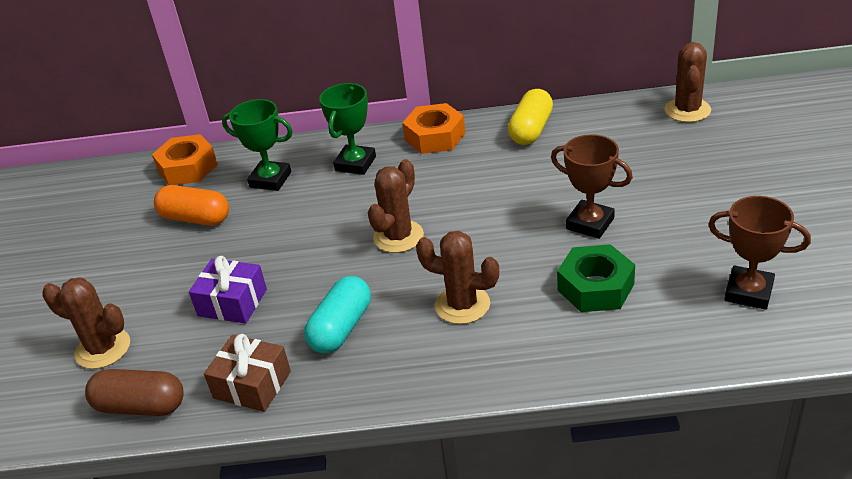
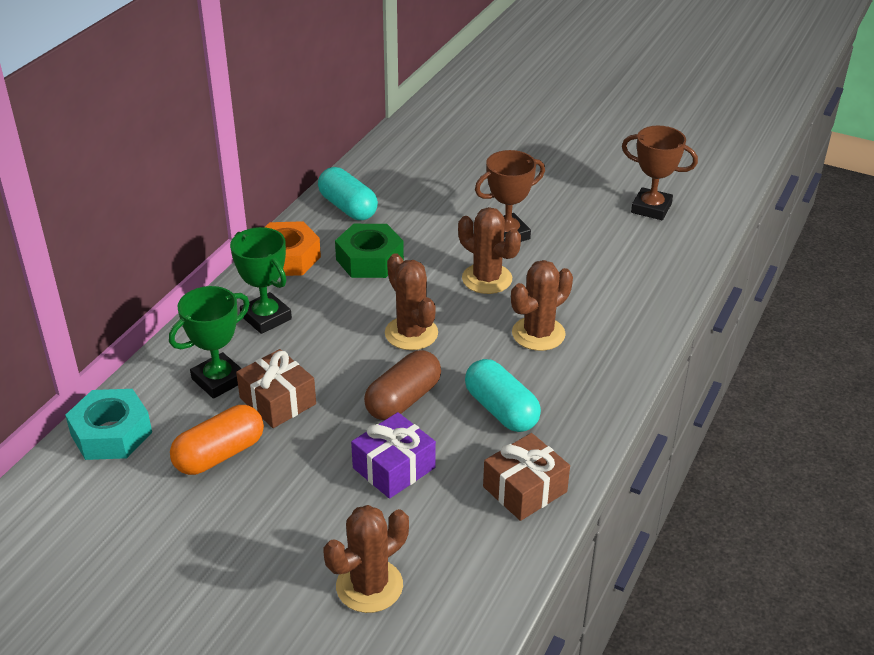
camera: 65 degrees left, 0 degrees up
brown capsule [85,369,184,416] -> brown capsule moved to [364,350,441,420]
orange nut [152,134,218,185] -> turquoise nut [65,389,152,460]
yellow capsule [508,89,553,145] -> turquoise capsule [318,167,378,220]
green nut [557,244,635,312] -> green nut moved to [335,224,404,278]
brown cactus [665,42,711,122] -> brown cactus moved to [458,207,521,294]
brown trophy [708,196,811,310] -> brown trophy turned 60 degrees clockwise [622,126,698,220]
none -> brown gift [236,349,316,428]

